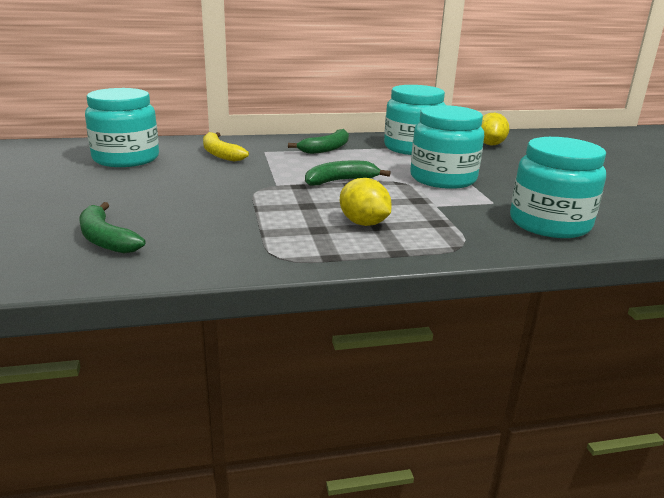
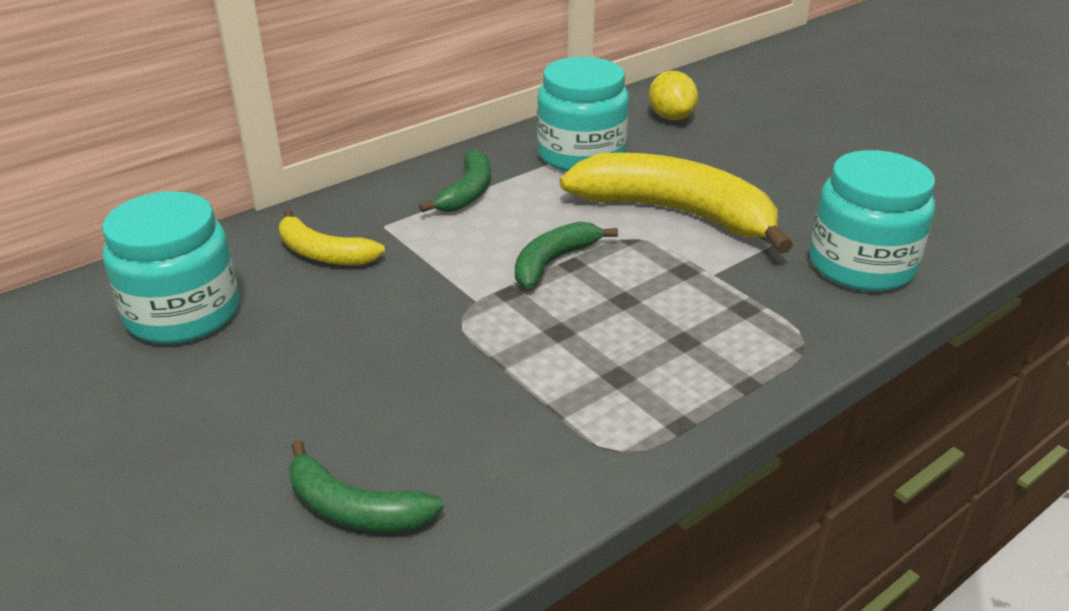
camera: 25 degrees left, 10 degrees up
yellow lemon [340,178,392,226] -> none
turquoise jar [410,105,484,189] -> yellow banana [560,153,793,254]

